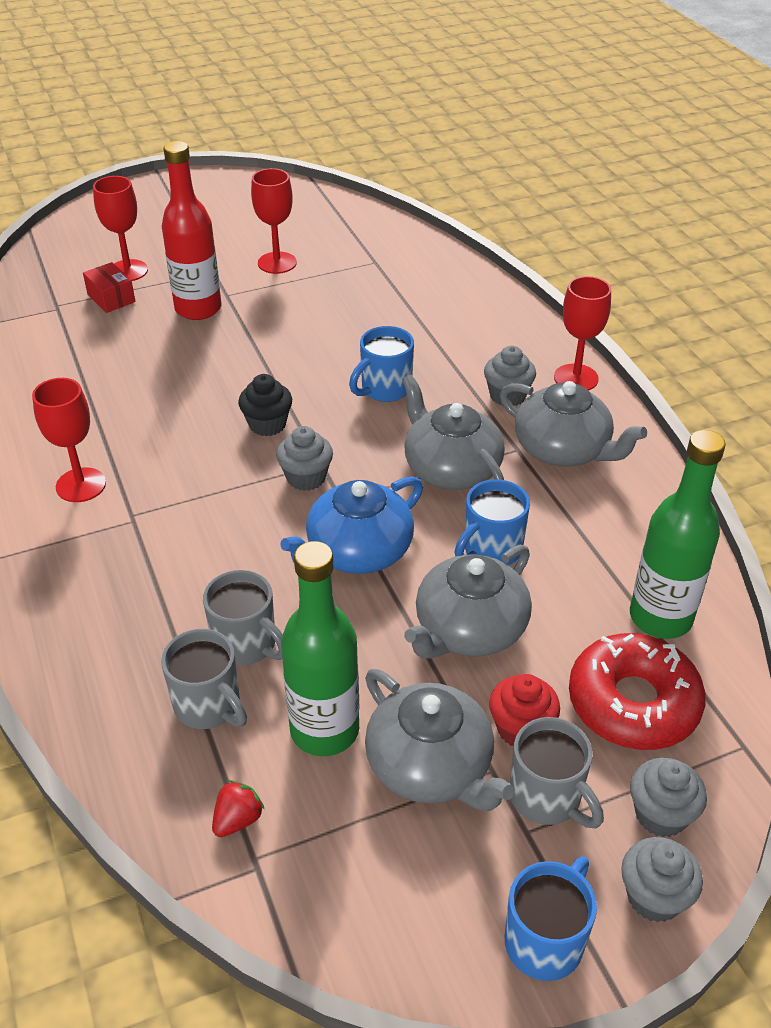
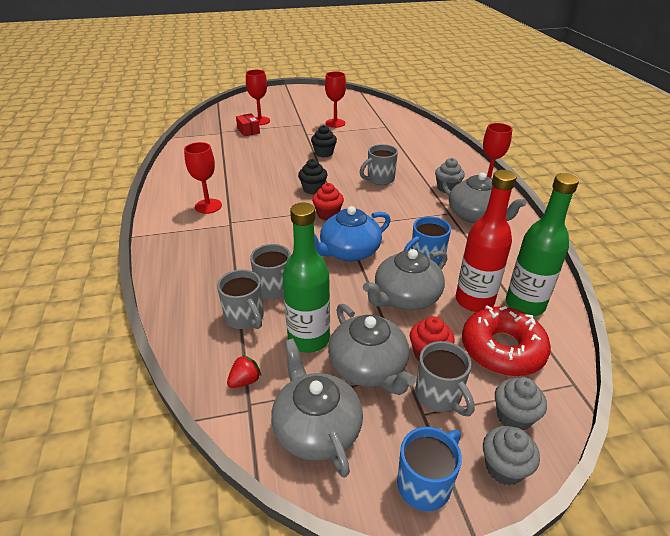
camera: 10 degrees right, 5 degrees down
red bottle [162,141,222,320] -> red bottle moved to [456,170,517,312]
grey cupcake [276,426,333,491] -> red cupcake [312,183,344,221]
blue mug [349,326,414,402] -> grey mug [360,144,398,185]
grey teapot [402,374,505,490] -> grey teapot moved to [271,339,363,478]
none -> black cupcake [311,125,337,158]

